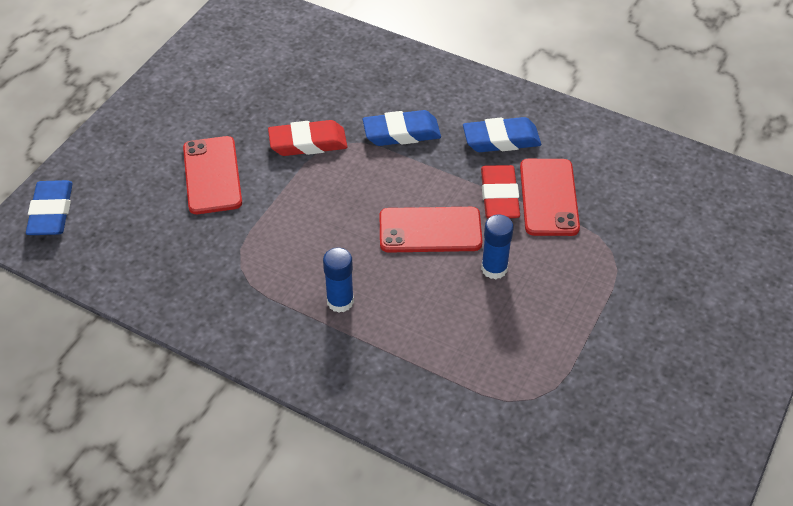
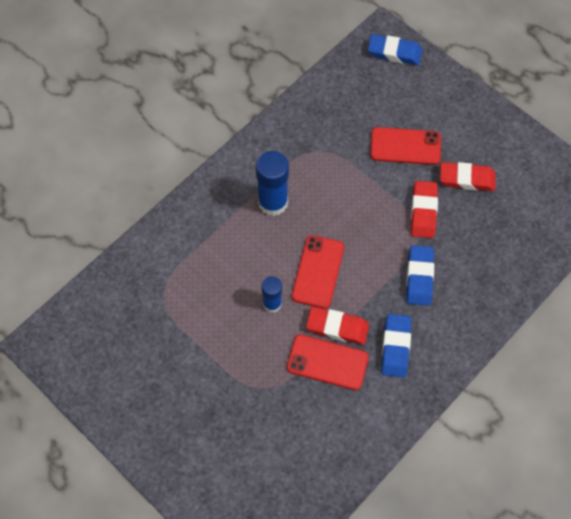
camera: 105 degrees right, 15 degrees up
blue glue stick [323,247,354,313] -> blue glue stick [256,151,289,216], size x1.65
none -> red eraser [440,162,496,191]

